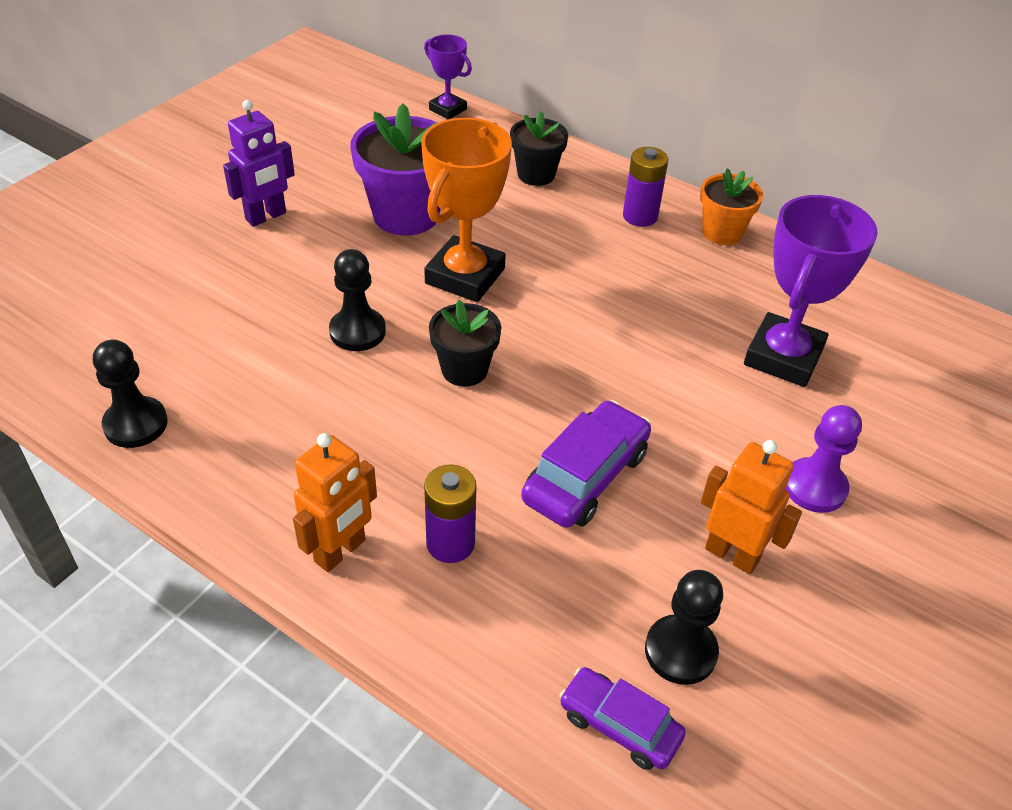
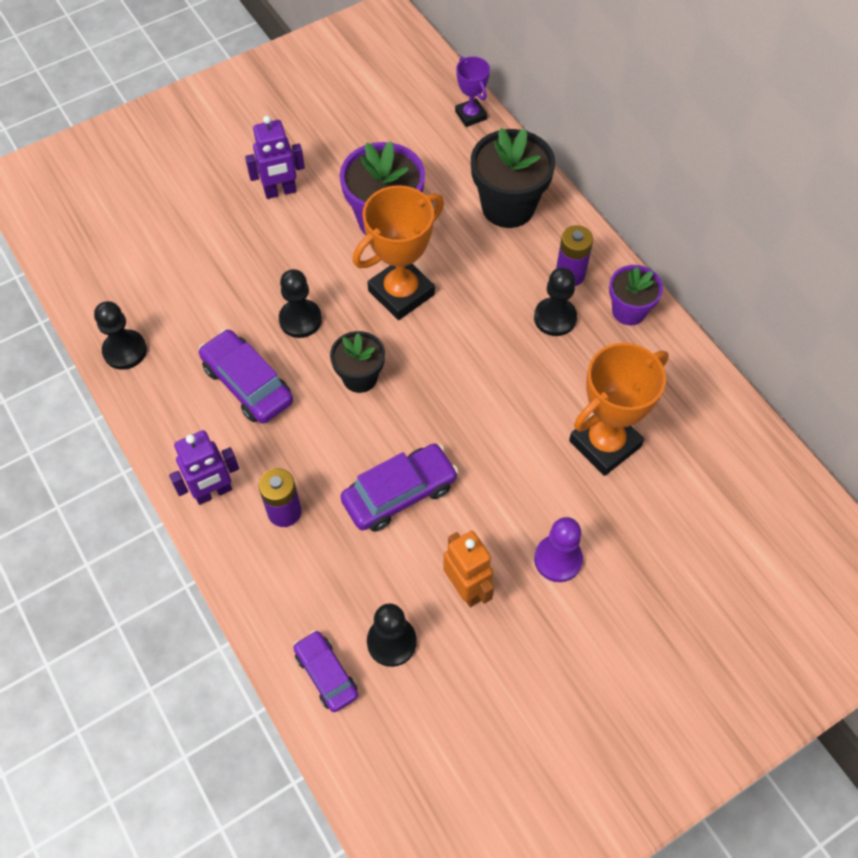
camera: 25 degrees right, 15 degrees up
orange robot [293,433,377,572] -> purple robot [169,430,239,505]
black flower pot [510,111,568,186] -> black flower pot [471,128,555,228], size x1.66
orange flower pot [700,168,763,245] -> purple flower pot [609,265,663,325]
purple trophy [744,195,878,387] -> orange trophy [569,343,669,476]
none -> purple car [198,329,293,424]
none -> black pawn [534,268,577,336]

